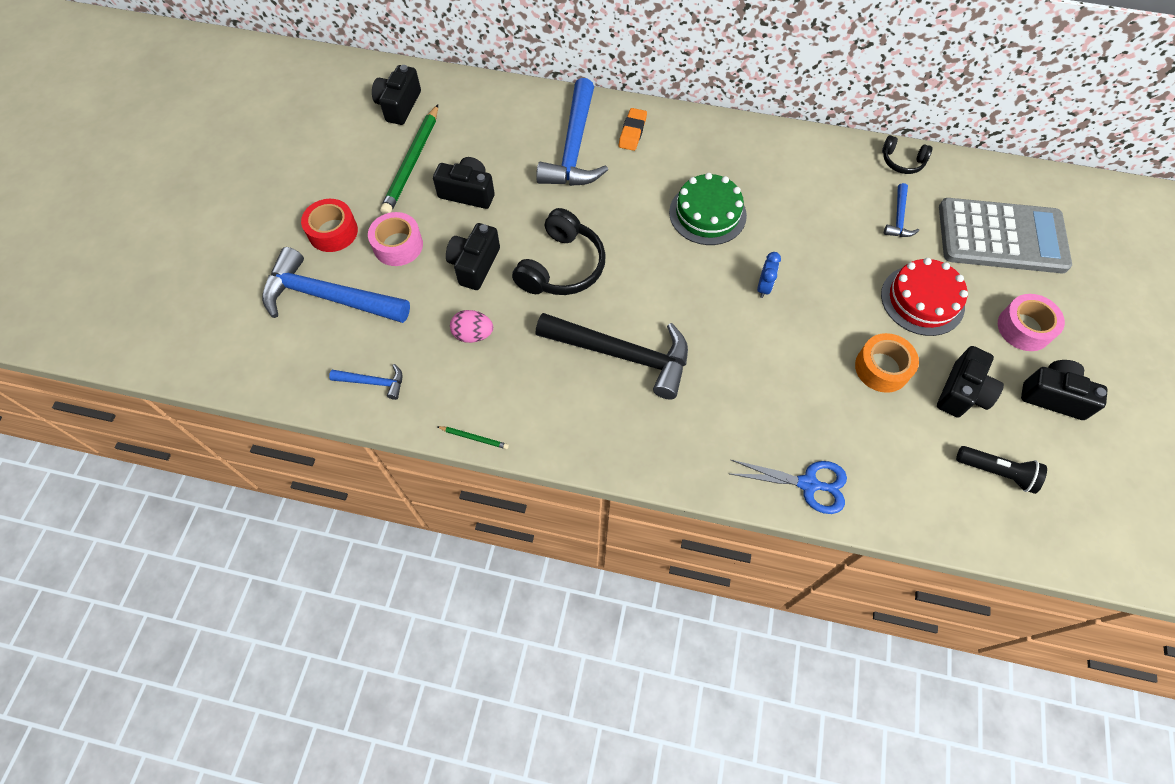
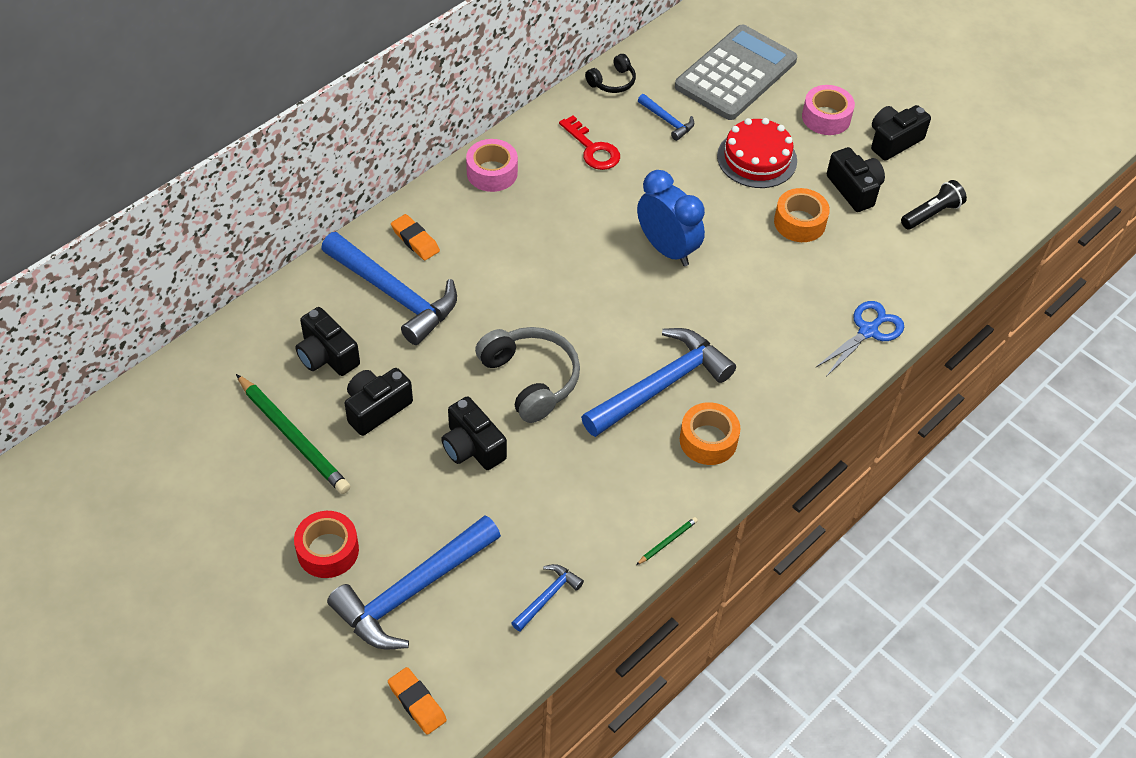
camera: 60 degrees left, 10 degrees down
pink tape [368,212,423,266] -> pink tape moved to [466,139,518,192]
black camera [372,65,421,125] -> black camera moved to [295,307,360,376]
pink egg [450,310,493,343] -> none
black headphones [512,208,606,295] -> grey headphones [475,327,580,423]
black hammer [536,313,688,400] -> blue hammer [581,328,736,437]
green cake [669,173,747,245] -> none
blue clock [757,252,781,298] -> blue clock [637,170,705,266], size x2.08
none -> orange eraser [388,667,447,735]
none -> red key [559,116,620,170]
none -> orange tape [680,402,740,465]

